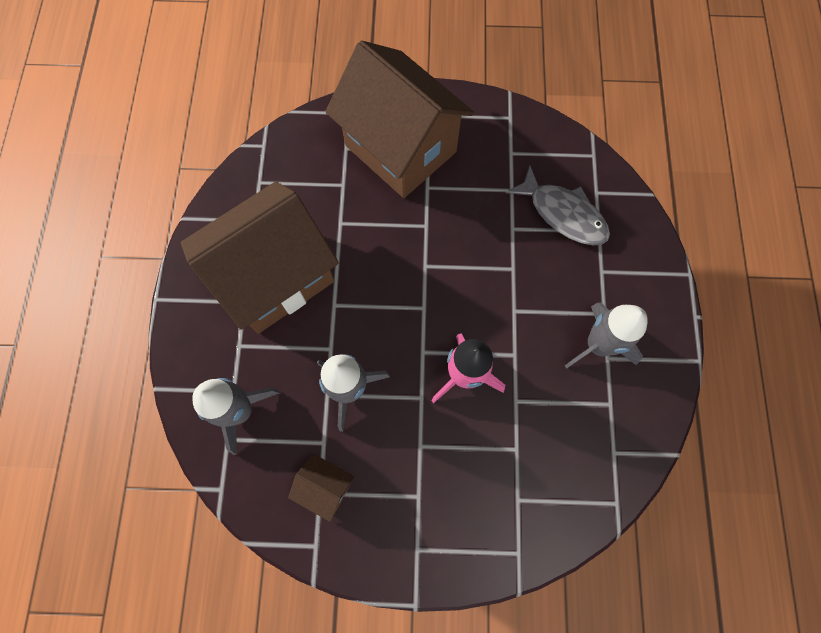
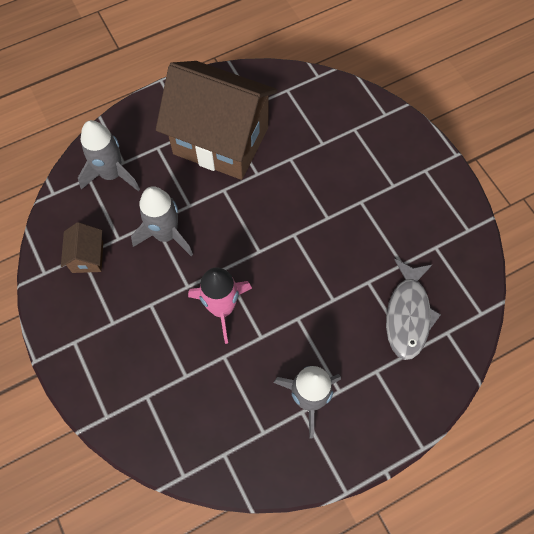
camera: 60 degrees right, 5 degrees down
brown house [325,40,474,198] -> none

